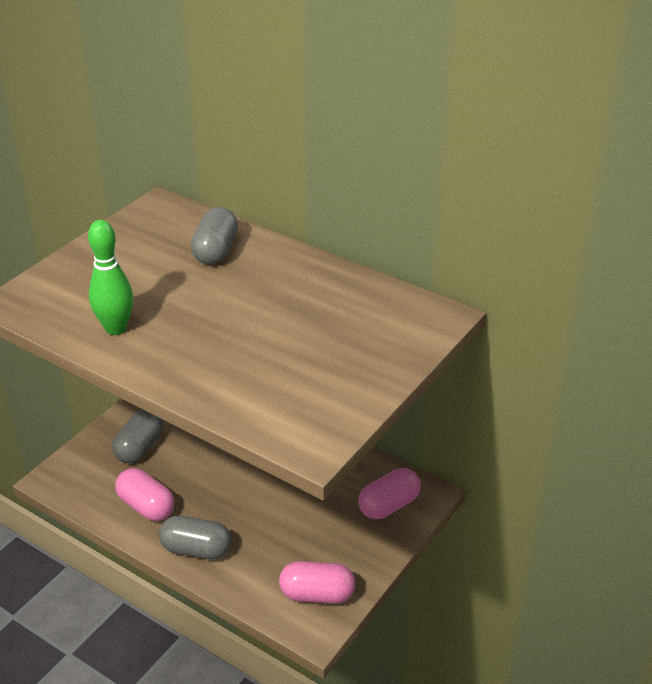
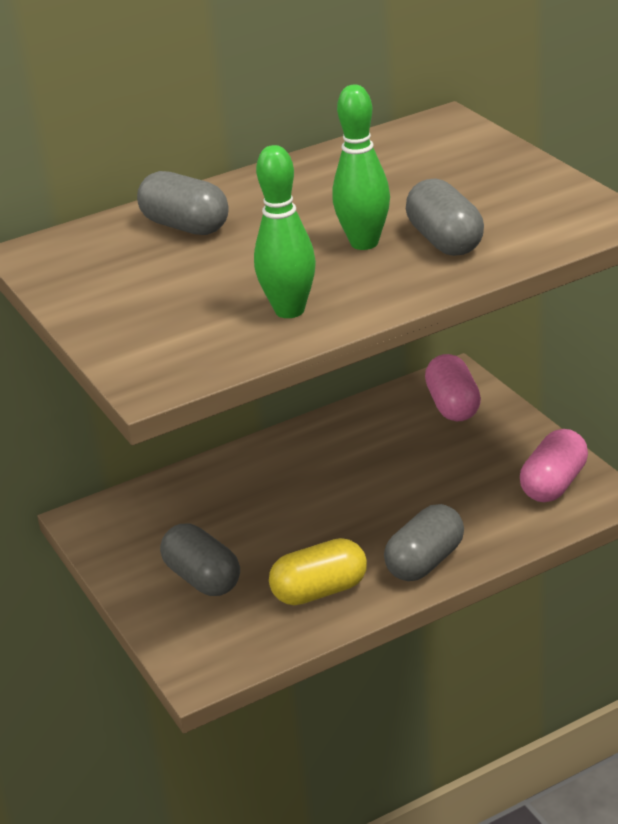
camera: 60 degrees left, 5 degrees down
pink capsule [115,468,174,521] -> yellow capsule [269,538,367,605]
none -> green bowling pin [332,85,390,250]
none -> grey capsule [406,178,484,256]

